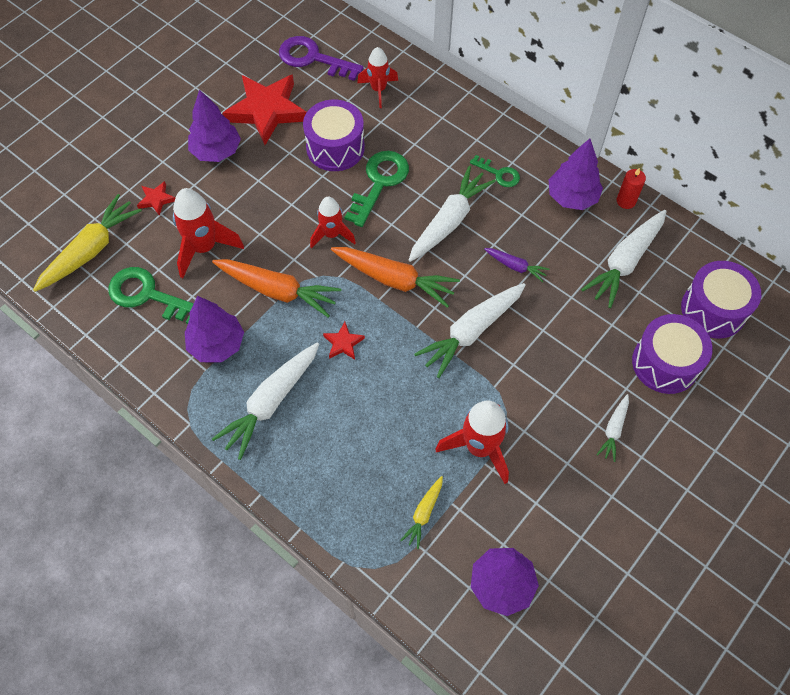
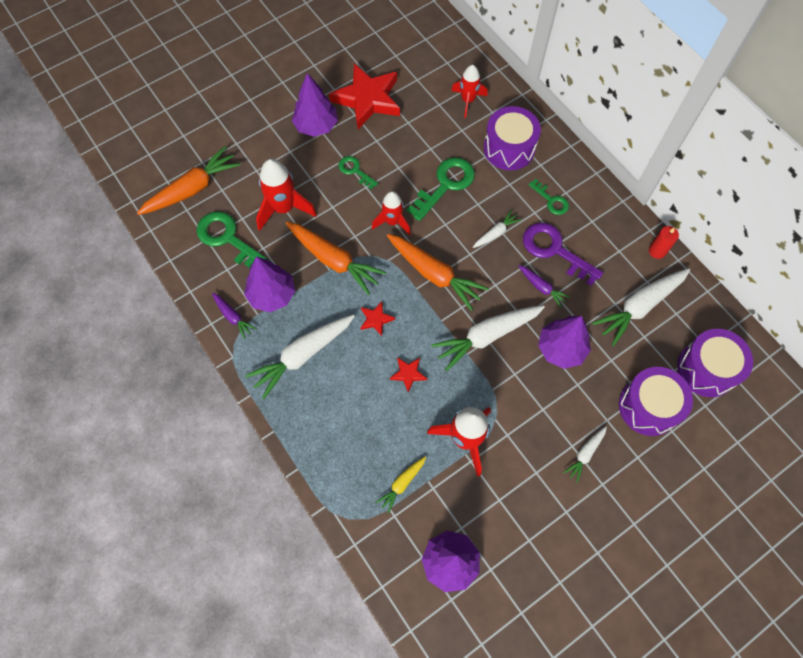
camera: 15 degrees right, 5 degrees up
yellow carrot [33,194,142,292] -> orange carrot [137,146,240,215]
red star [137,181,175,216] -> red star moved to [390,357,427,392]
purple key [279,36,363,81] -> purple key moved to [523,223,603,286]
purple drum [303,100,365,171] -> purple drum moved to [484,106,541,170]
white carrot [409,166,496,262] -> white carrot [473,210,522,248], size x0.51
purple tree [548,138,603,210] -> purple tree moved to [538,316,591,369]
none -> purple carrot [212,293,257,339]
none -> green key [338,156,378,189]

